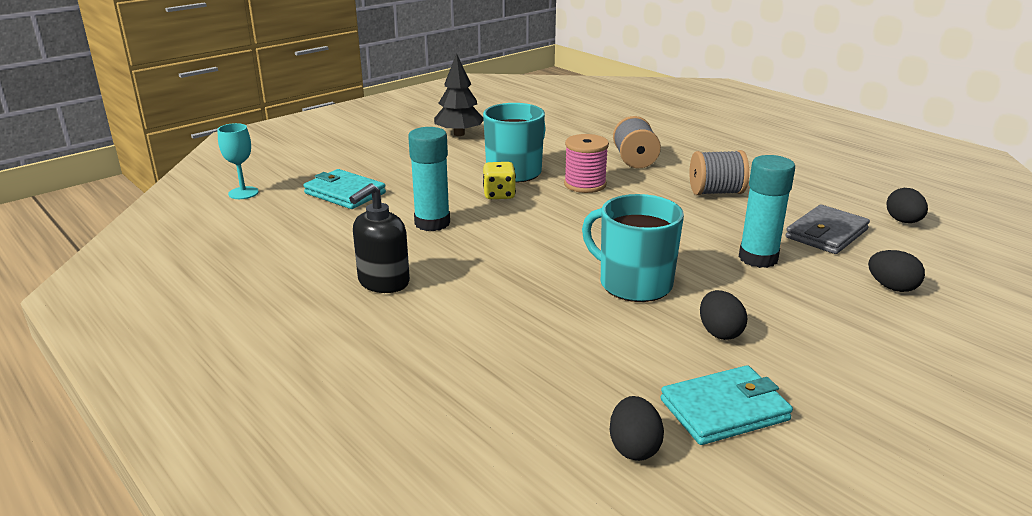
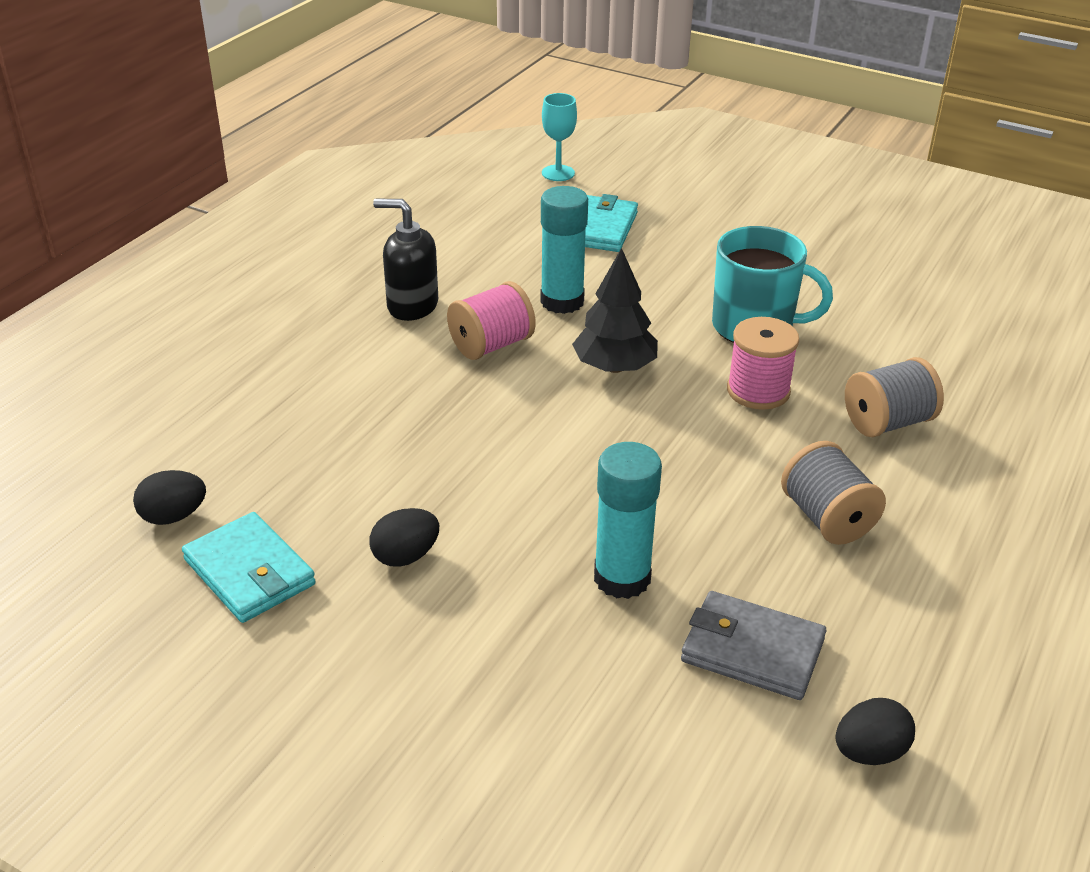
camera: 70 degrees right, 10 degrees up
black tree [434,53,484,136] -> black tree moved to [572,248,658,373]
yellow dice [483,162,516,199] -> none
turquoise mug [582,194,684,302] -> none
black egg [868,250,925,292] -> none
none -> pink spool [447,281,536,360]

